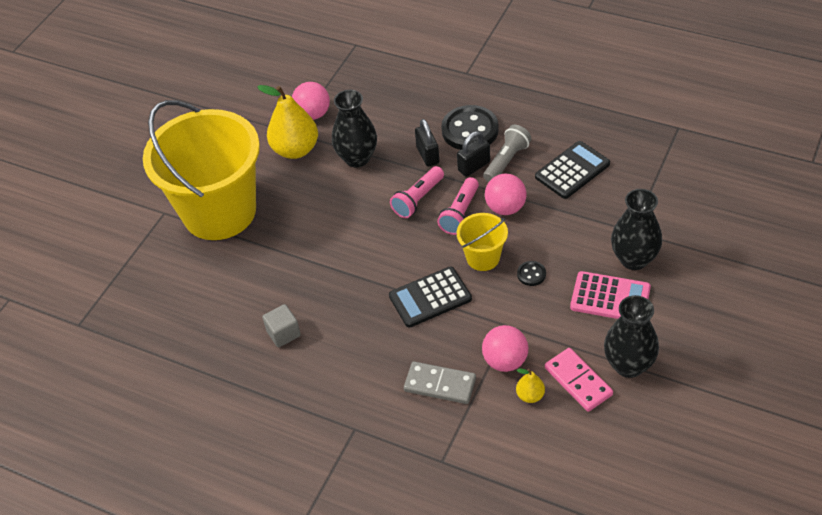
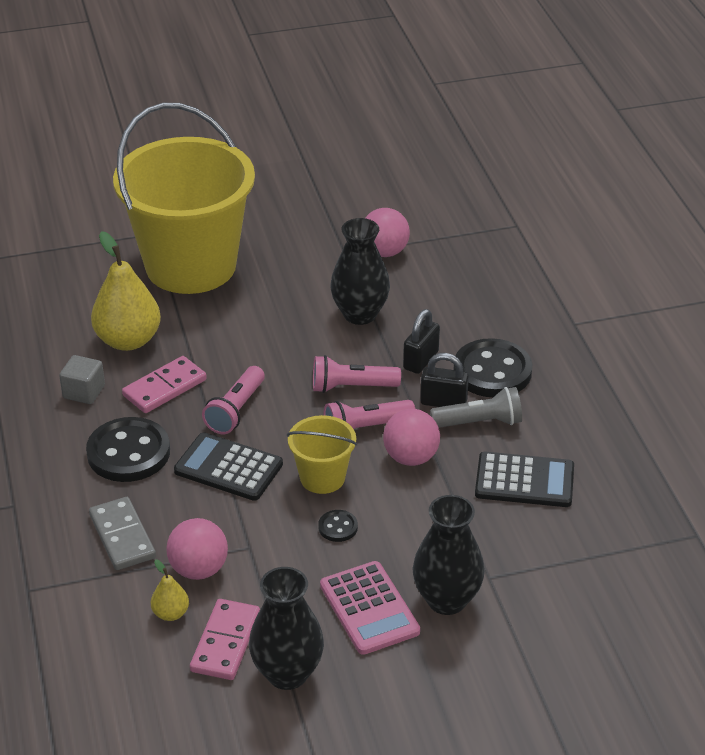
camera: 45 degrees right, 10 degrees down
yellow pear [257,85,318,159] -> yellow pear moved to [91,231,161,351]
none -> black button [86,417,170,482]
none -> pink domino [122,356,207,413]
none -> pink flashlight [202,366,265,434]

